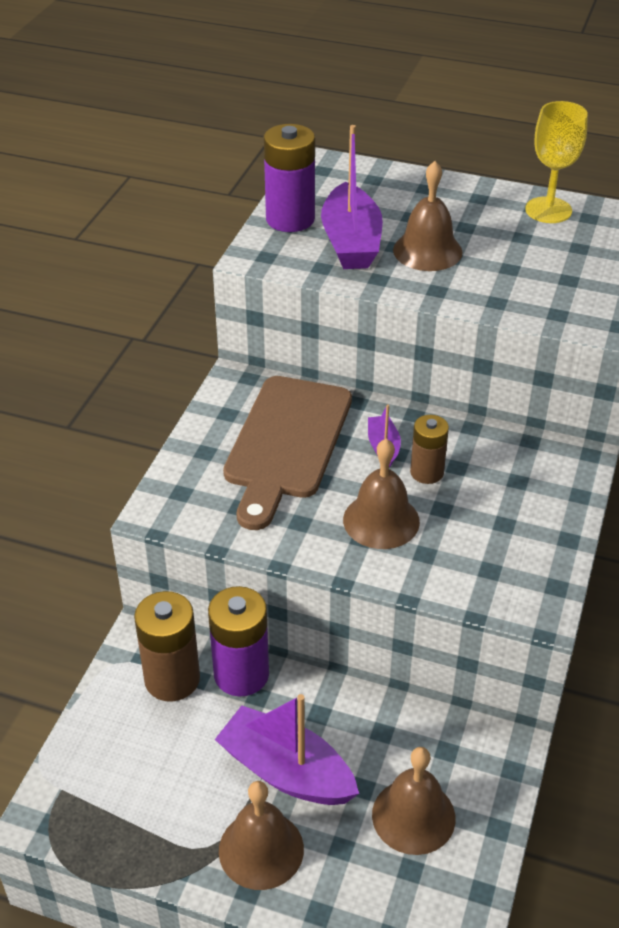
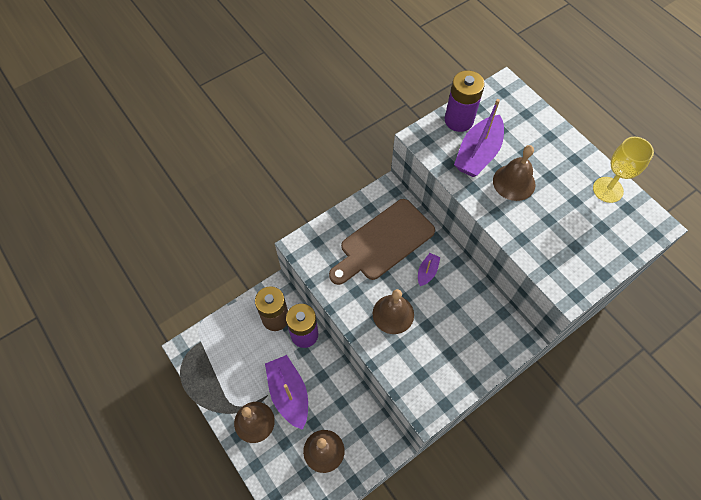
camera: 35 degrees right, 20 degrees up
brown battery [410,415,449,484] -> none

